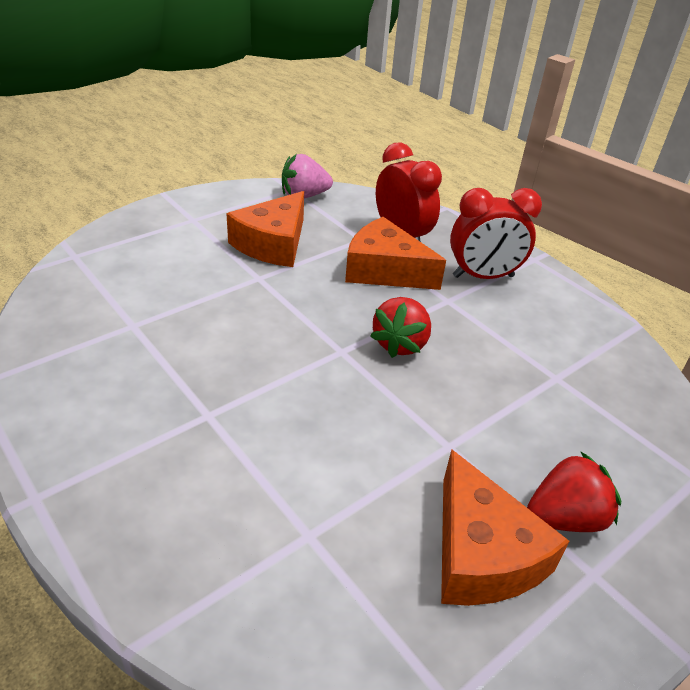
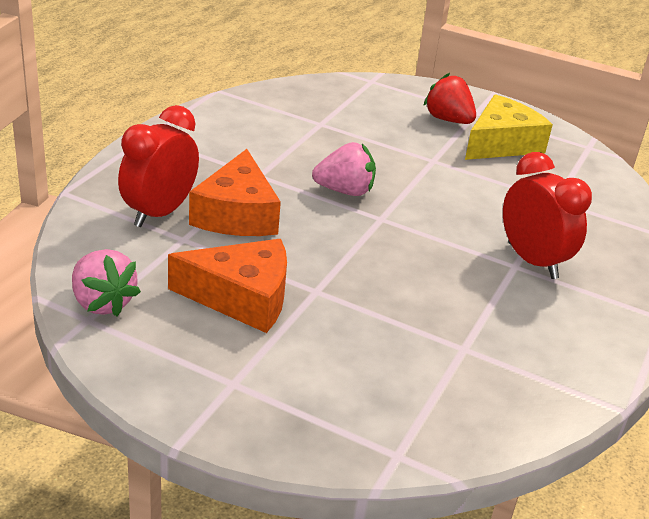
camera: 115 degrees left, 5 degrees down
red strawberry [370,297,431,358] -> pink strawberry [312,142,376,196]
orange cheese [441,449,570,606] -> yellow cheese [465,94,553,160]
red clock [450,188,542,279] -> red clock moved to [503,152,592,279]

